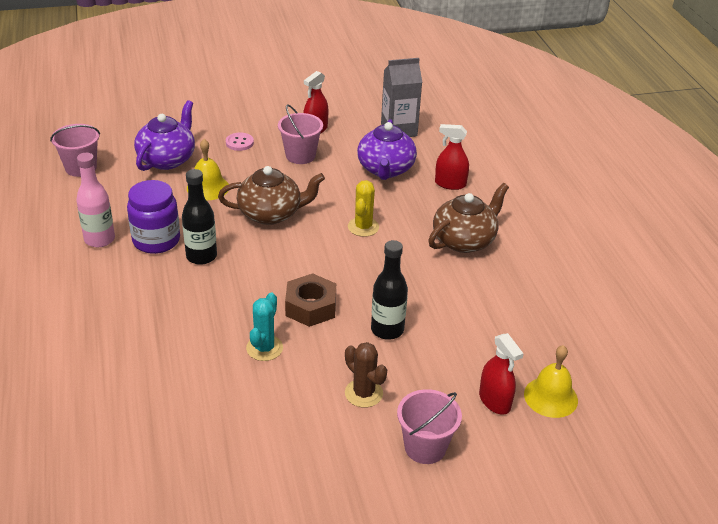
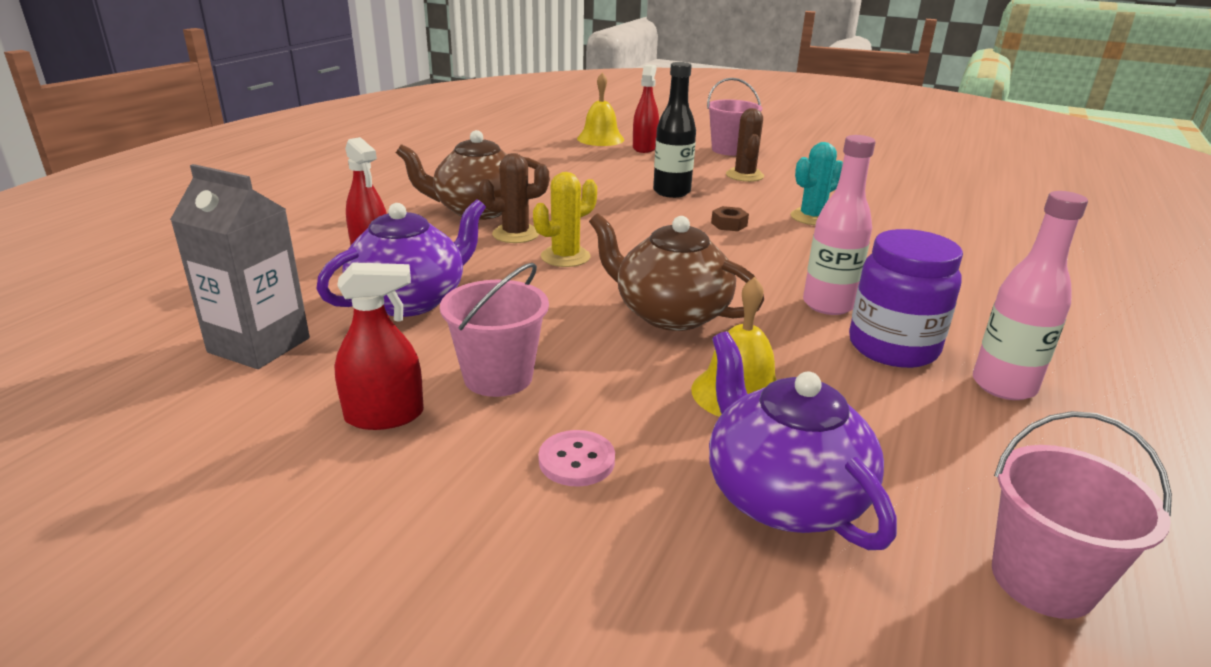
camera: 140 degrees left, 10 degrees down
purple teapot [134,100,195,171] -> purple teapot turned 90 degrees clockwise [709,332,897,550]
black bottle [182,169,217,265] -> pink bottle [803,135,876,315]
brown nut [285,273,336,327] -> brown nut [711,206,749,231], size x0.50
none -> brown cactus [479,153,549,243]

